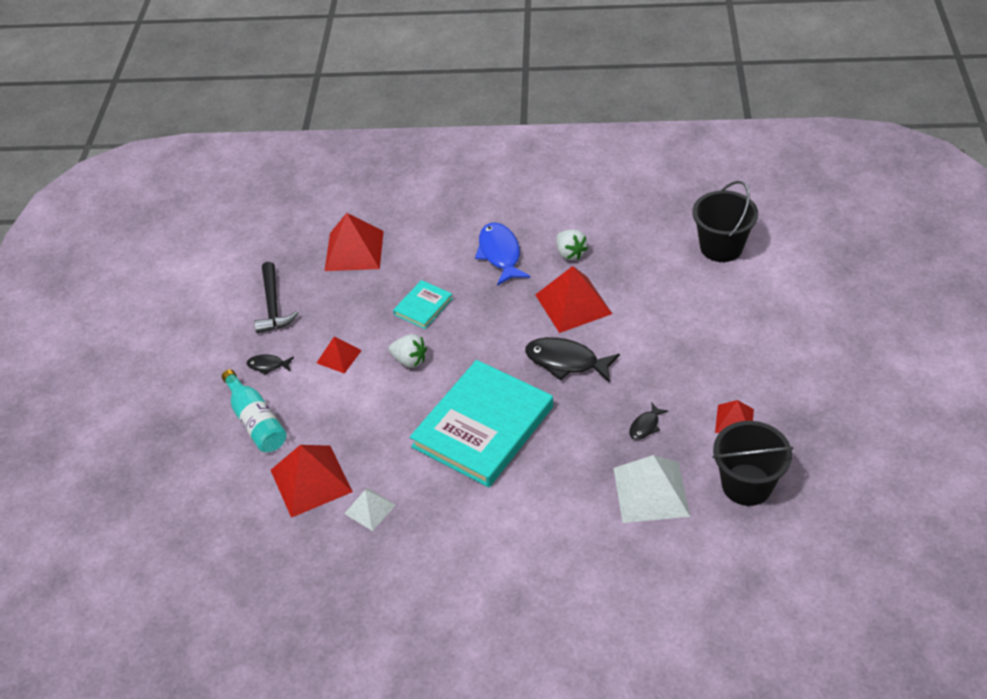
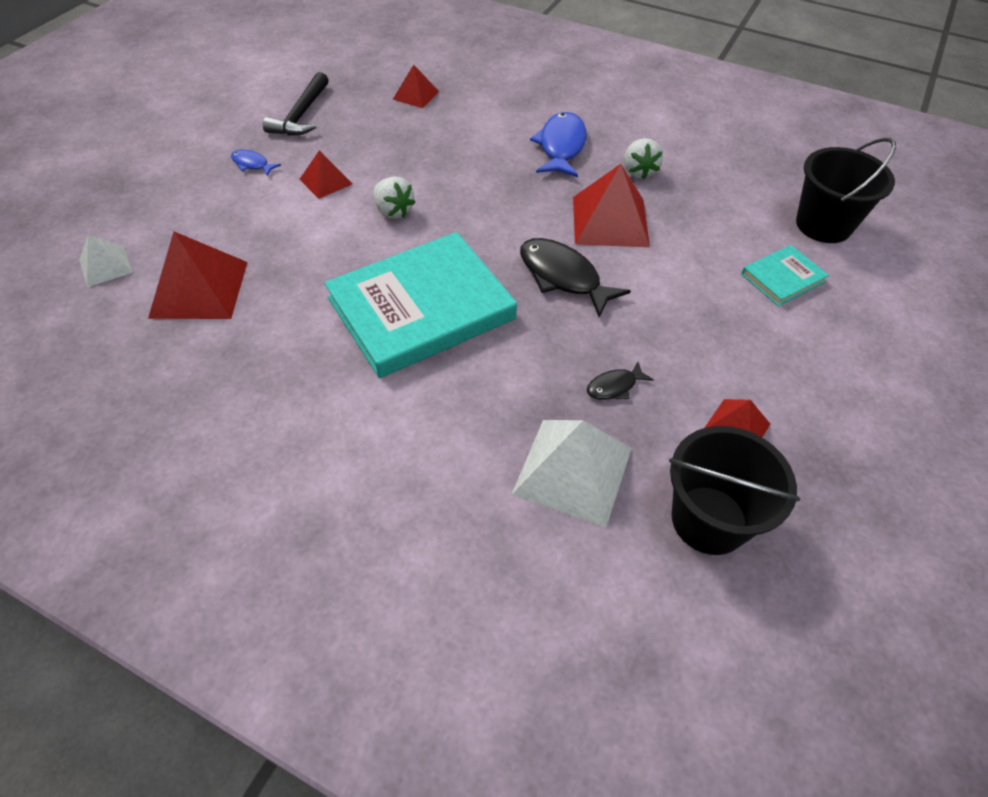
camera: 20 degrees right, 5 degrees up
turquoise bottle [222,369,287,452] -> none
black fish [247,354,294,375] -> blue fish [231,150,281,176]
red pyramid [325,213,384,271] -> red pyramid [392,65,439,108], size x0.56
white pyramid [344,488,396,531] -> white pyramid moved to [79,235,133,287]
turquoise book [393,280,453,329] -> turquoise book moved to [741,245,829,306]

